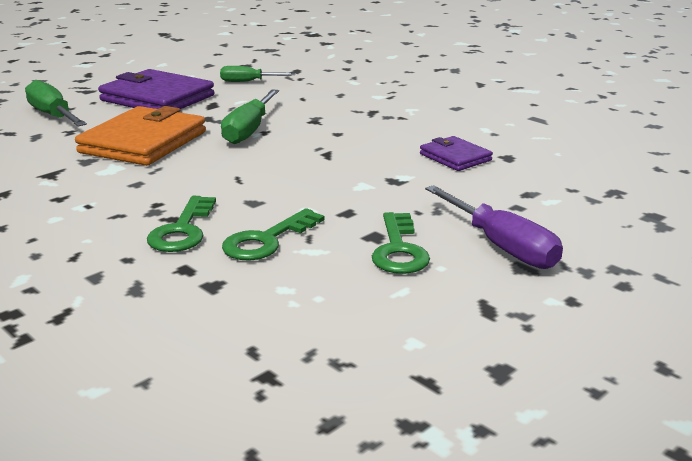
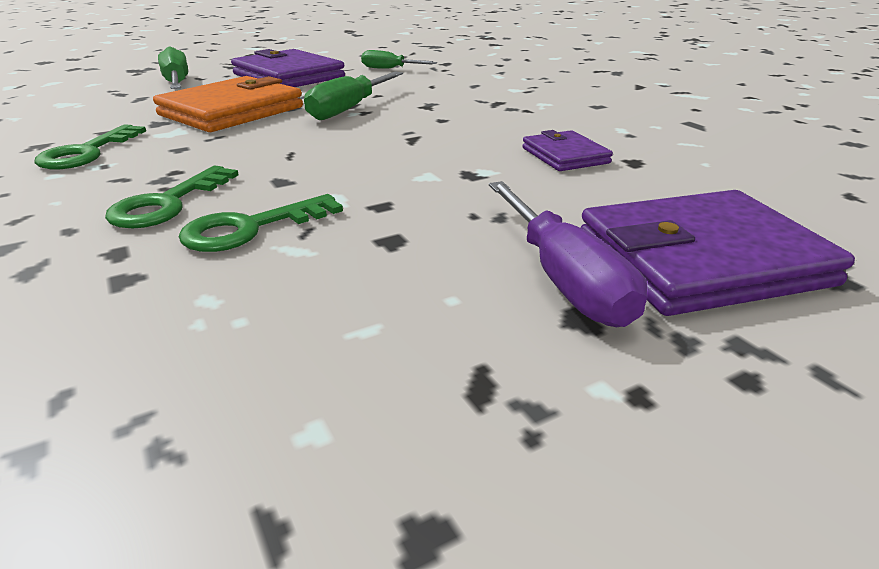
camera: 15 degrees right, 5 degrees up
green key [372,212,430,274] -> green key moved to [35,124,146,169]
none -> purple wallet [581,190,855,316]

